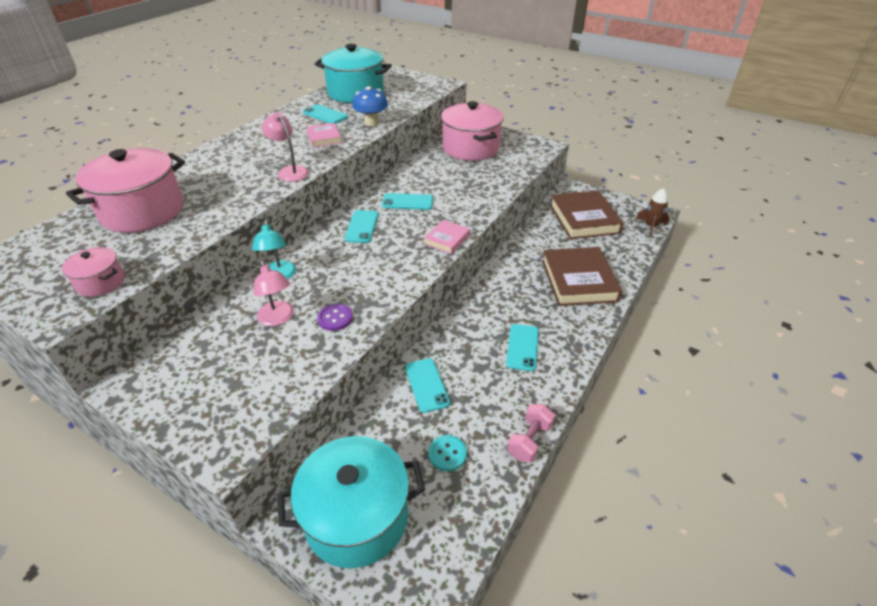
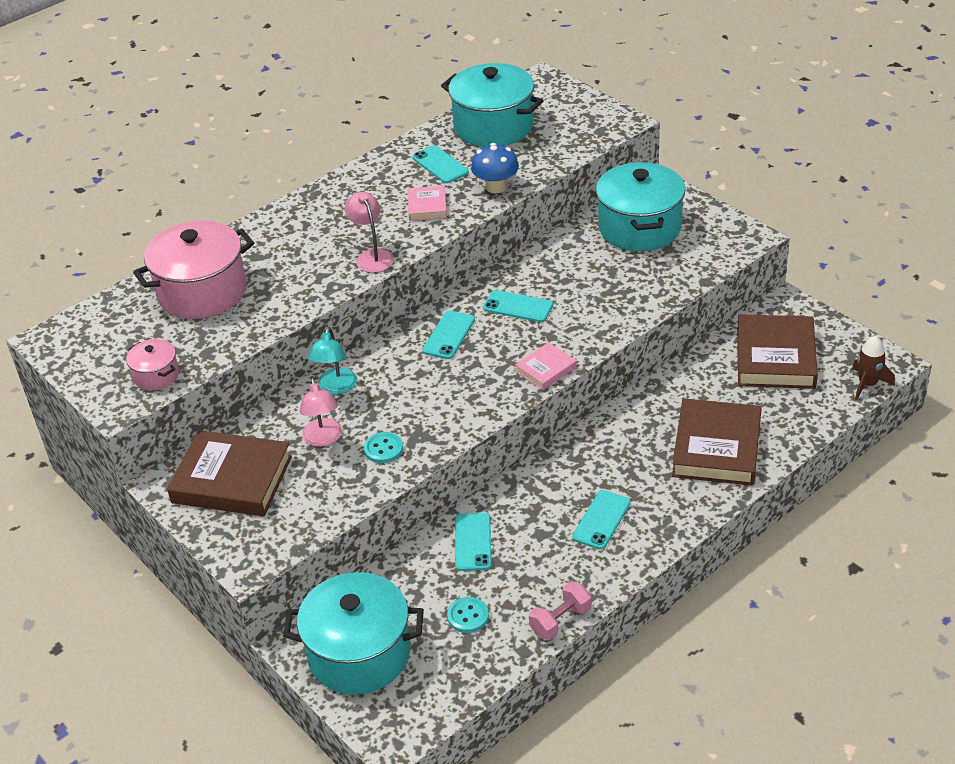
camera: 20 degrees right, 0 degrees up
purple button [317,304,353,331] -> turquoise button [364,432,403,463]
pink pot [441,101,504,161] -> turquoise pot [596,162,685,251]
none -> brown book [167,430,292,516]

